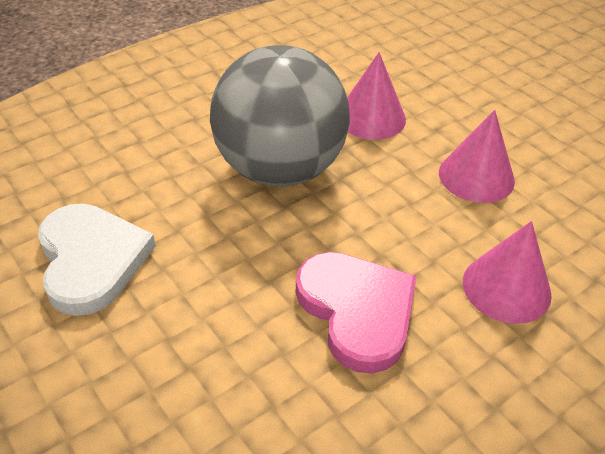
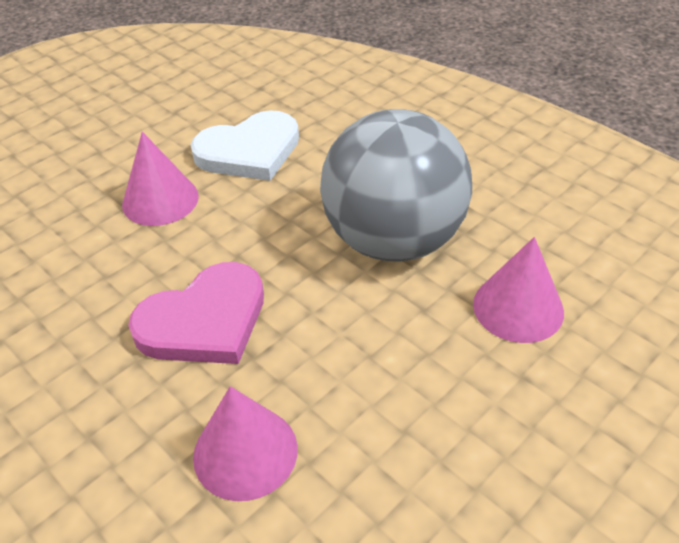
camera: 85 degrees right, 0 degrees up
pink cone [439,110,515,203] -> pink cone moved to [122,132,199,226]

